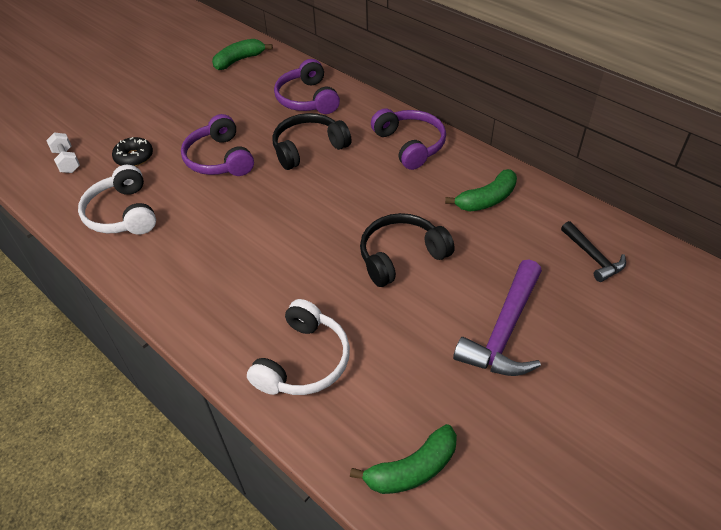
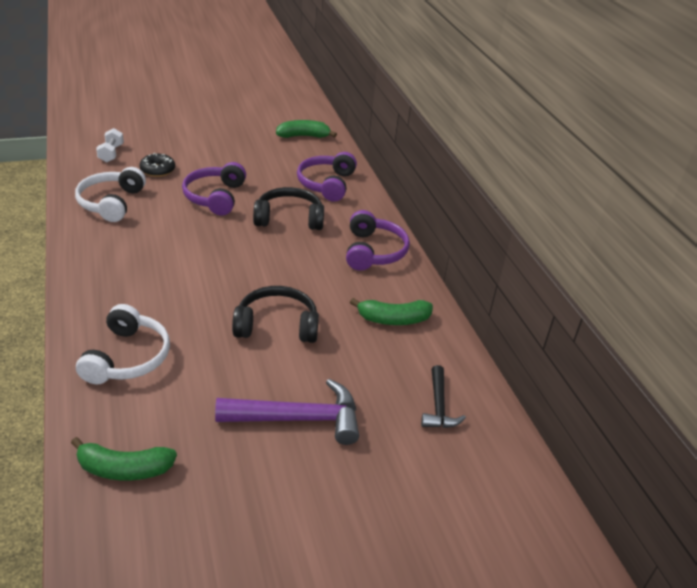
camera: 25 degrees right, 10 degrees down
white headphones [247,299,350,395] -> white headphones turned 45 degrees counterclockwise [76,304,170,385]
purple hammer [453,259,542,376] -> purple hammer turned 150 degrees counterclockwise [215,379,359,445]

